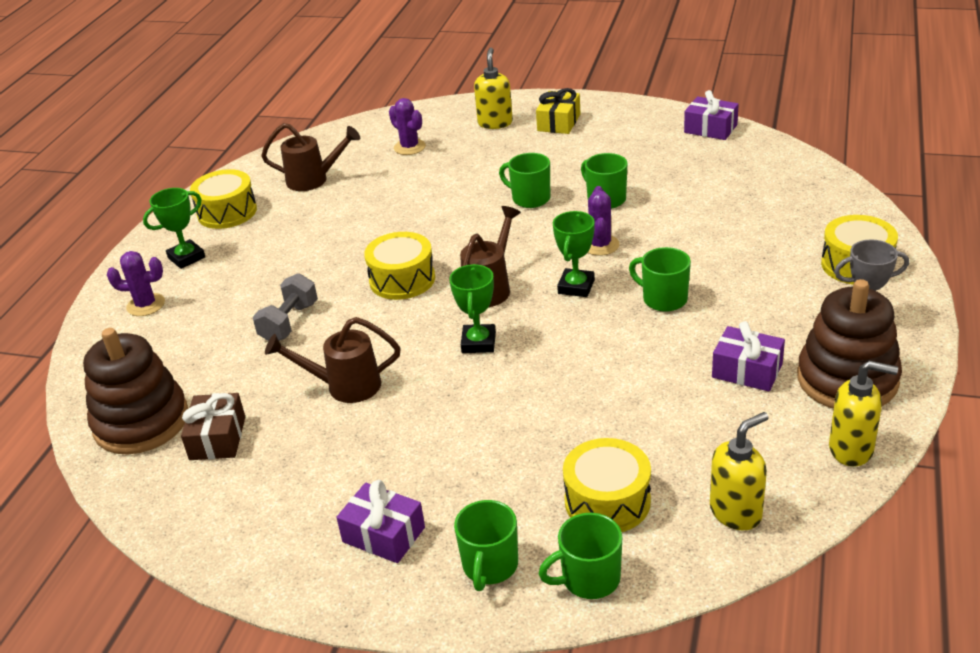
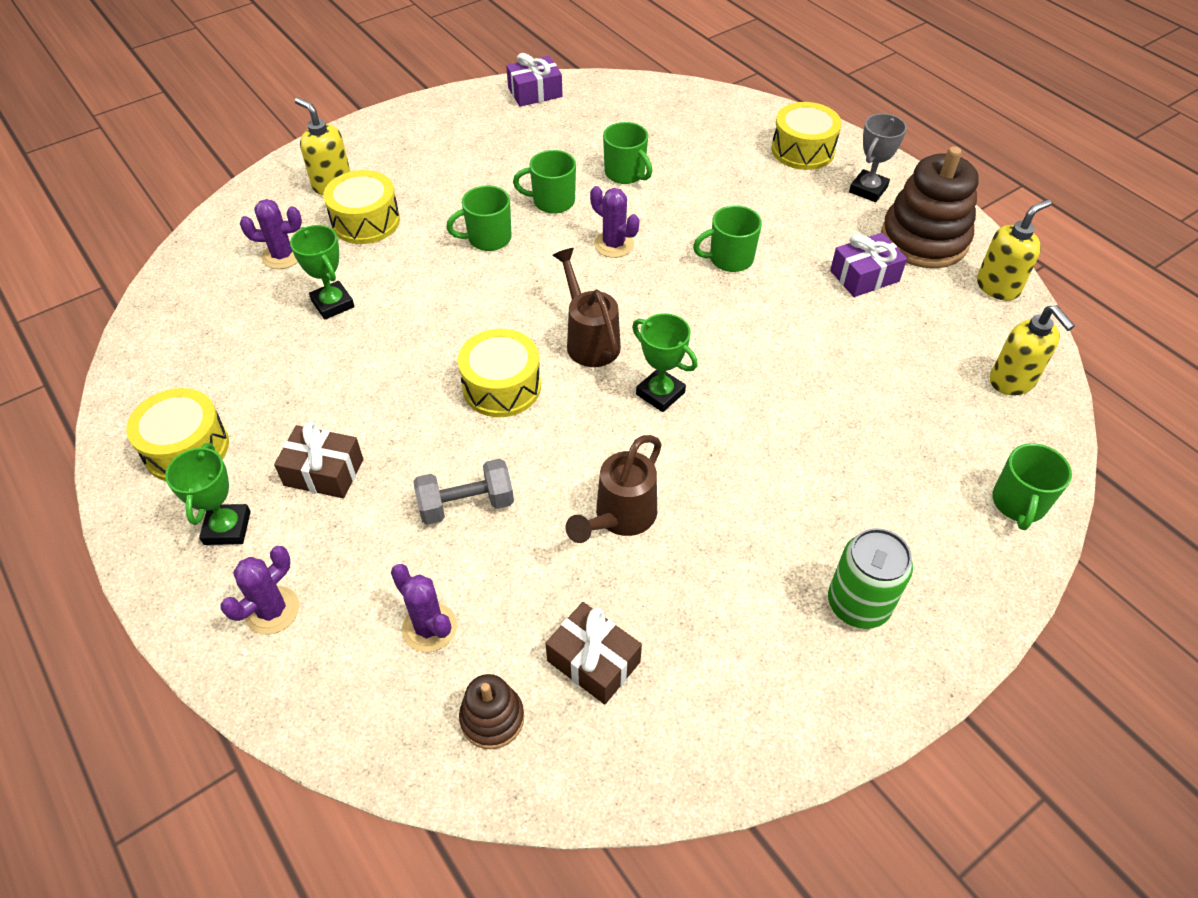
camera: 55 degrees left, 15 degrees up
brown stacking toy [83,328,188,455] -> brown stacking toy [459,674,524,749], size x0.51
grey dumbbell [253,273,318,341] -> grey dumbbell turned 75 degrees counterclockwise [413,459,514,525]
brown watering can [261,123,360,191] -> none
purple gift [336,480,425,563] -> green can [828,528,913,629]
green mug [454,500,518,591] -> green mug moved to [603,122,652,184]
yellow gift [536,88,580,134] -> none
green trophy [553,211,595,297] -> green trophy moved to [290,225,355,320]
yellow drum [563,438,651,532] -> yellow drum moved to [323,170,400,244]
yellow soap dispenser [710,412,769,530] -> yellow soap dispenser turned 150 degrees clockwise [990,305,1075,395]
none -> brown gift [274,422,363,498]
none -> purple cactus [391,564,457,652]

